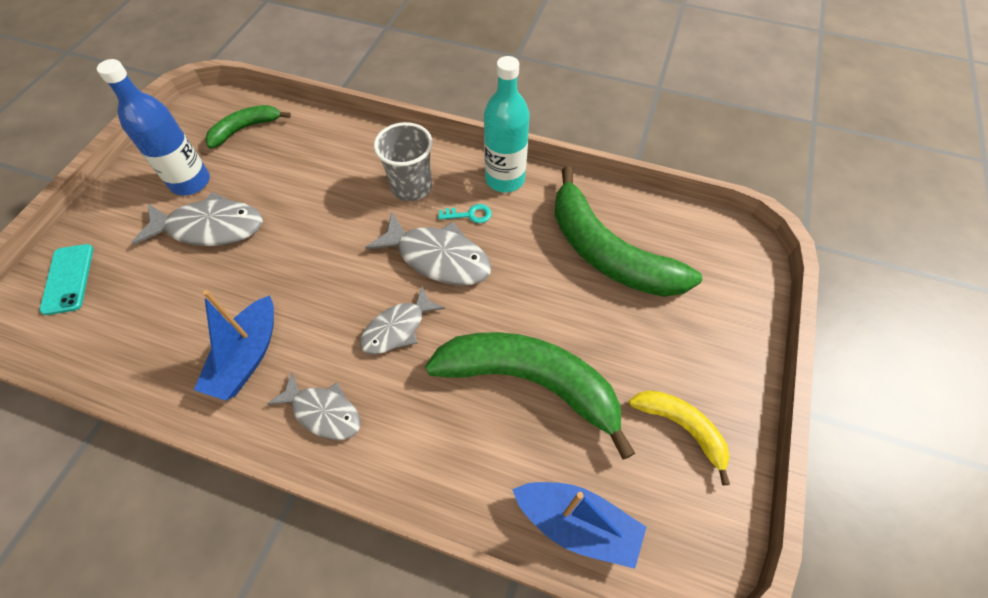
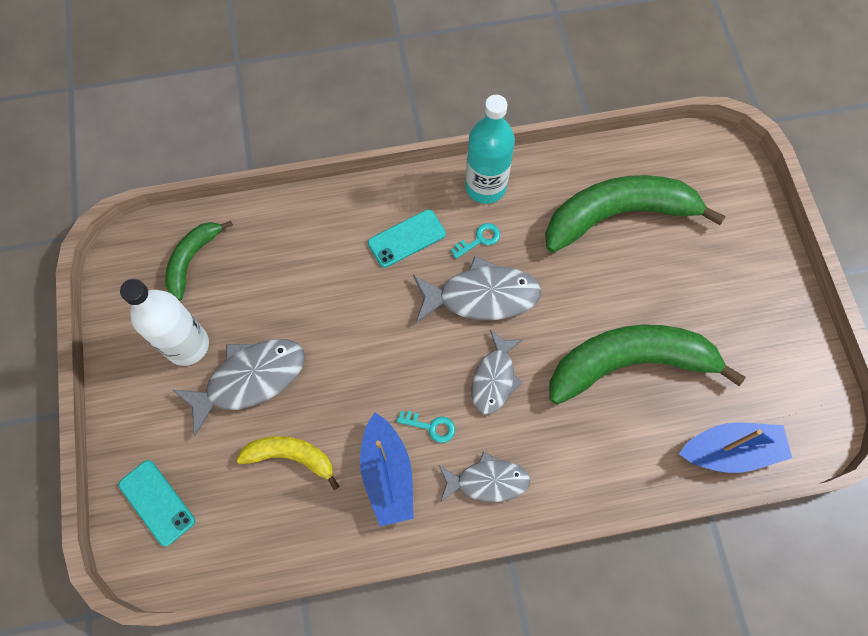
camera: 30 degrees left, 10 degrees up
blue bottle [97,59,210,195] -> white bottle [120,279,209,366]
grey cup [374,122,433,201] -> turquoise phone [368,209,446,268]
green banana [555,167,702,297] -> green banana turned 150 degrees clockwise [545,175,725,253]
yellow banana [629,390,730,485] -> yellow banana moved to [236,436,340,490]
none -> turquoise key [396,411,455,443]

